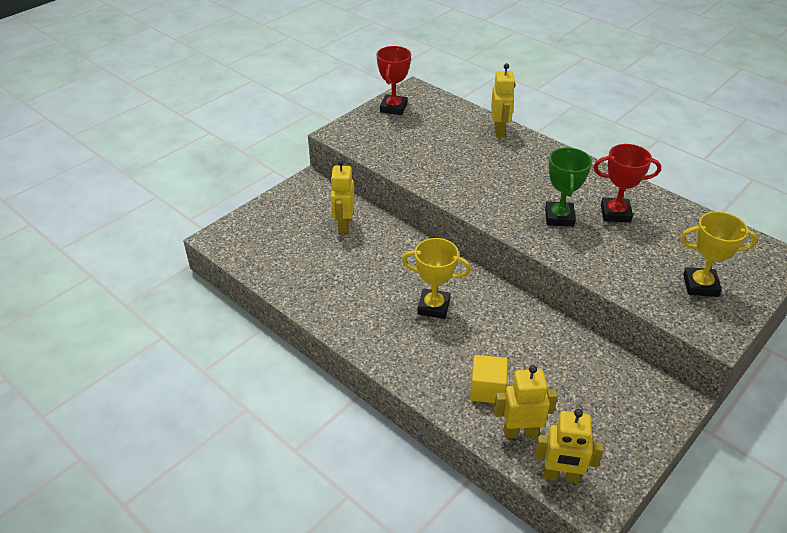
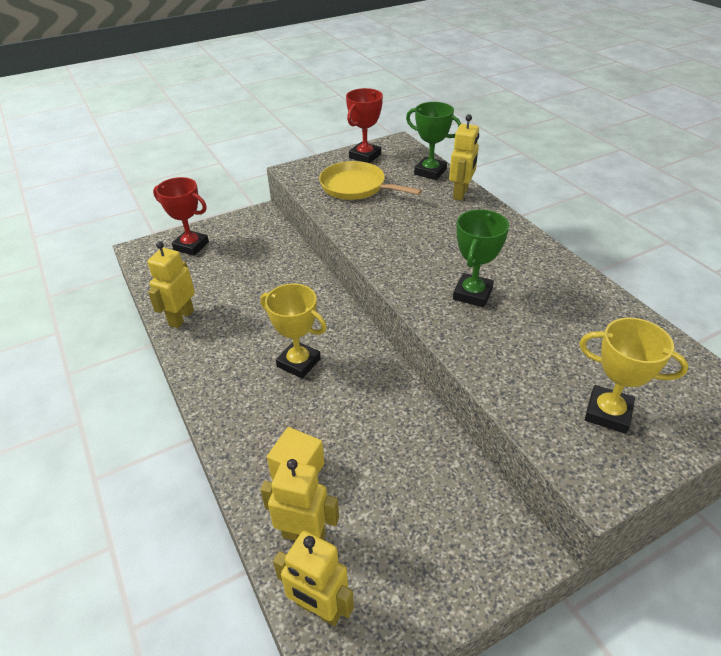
camera: 20 degrees right, 0 degrees up
yellow robot [330,159,355,233] -> yellow robot moved to [147,241,195,328]
red trophy [594,144,661,223] -> red trophy moved to [153,177,209,256]
none -> yellow pan [319,161,422,200]
none -> green trophy [406,102,462,180]

